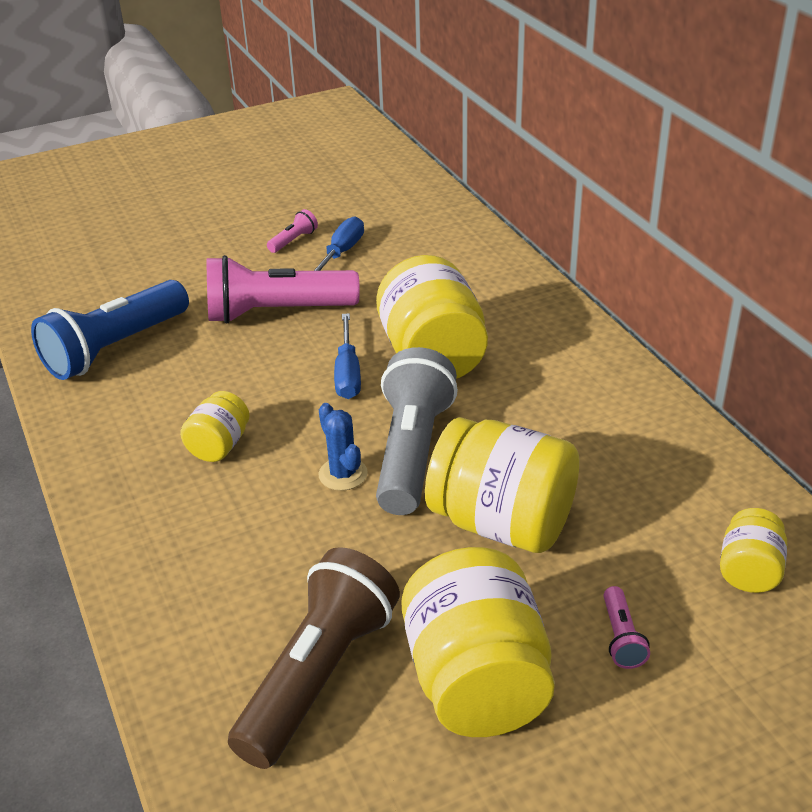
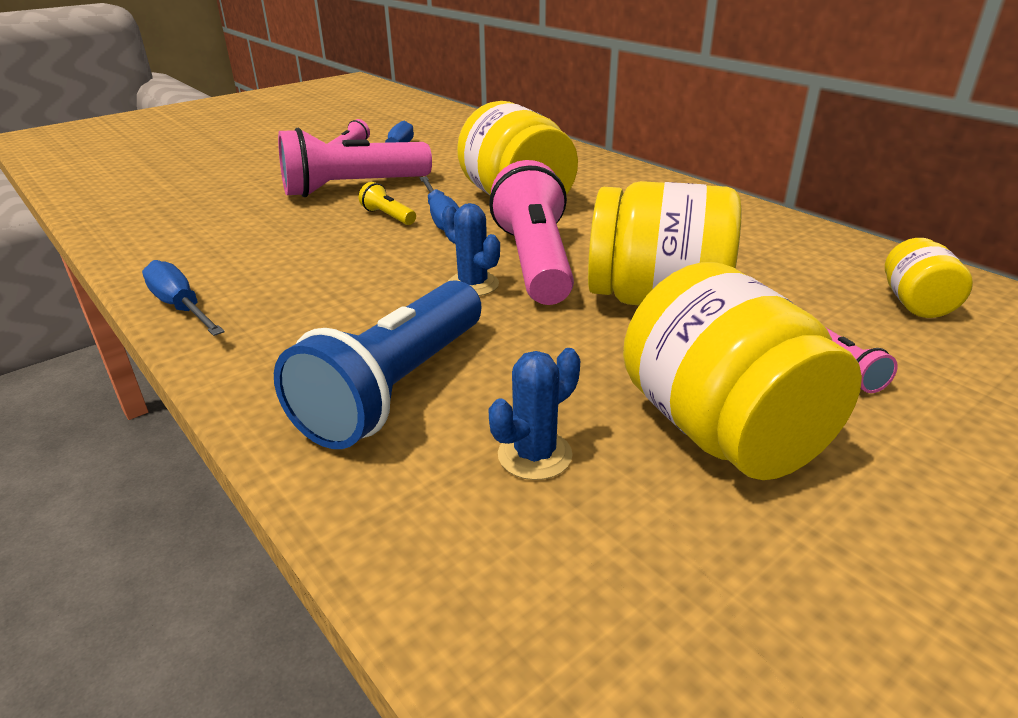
camera: 15 degrees left, 5 degrees down
blue flashlight [31,280,189,380] -> blue flashlight moved to [274,280,482,449]
yellow jar [180,391,250,462] -> none
brown flashlight [228,547,400,769] -> blue cactus [488,348,580,480]
grey flashlight [376,347,458,515] -> pink flashlight [489,160,574,305]
none -> blue screwdriver [142,260,225,336]
none -> yellow flashlight [359,182,416,225]

